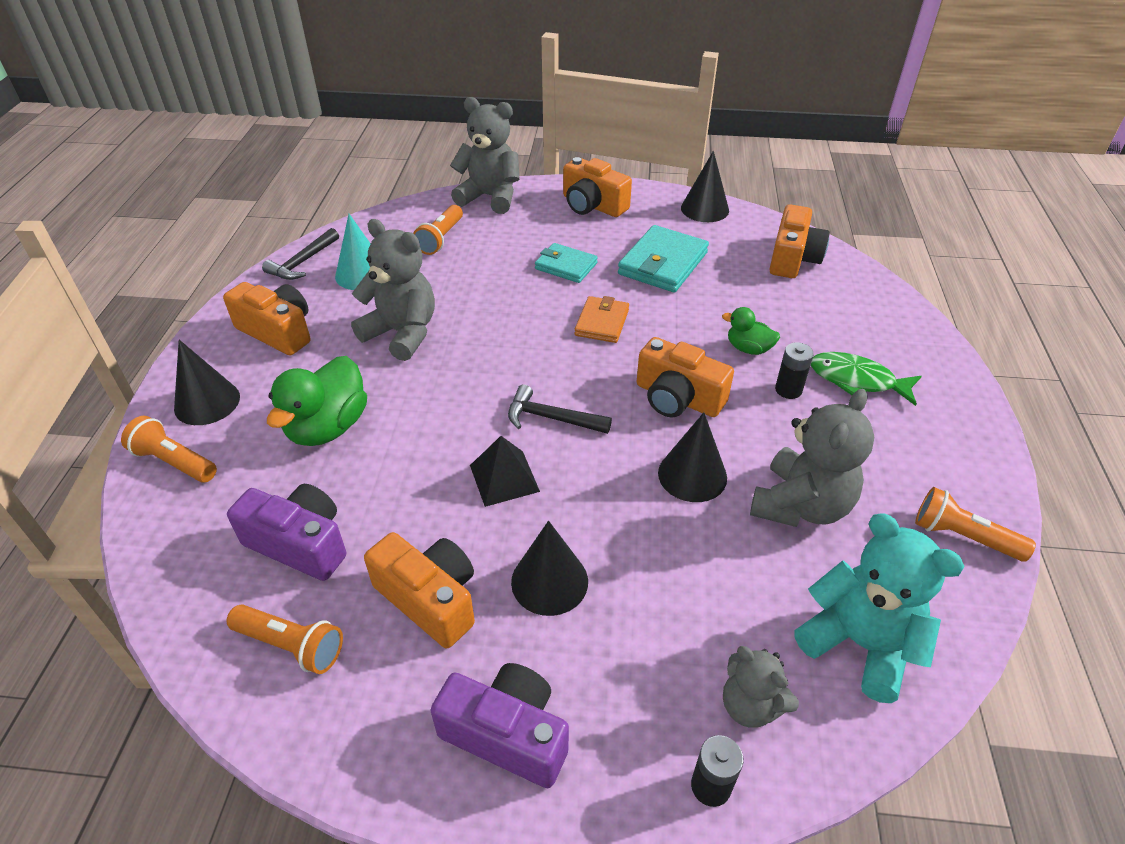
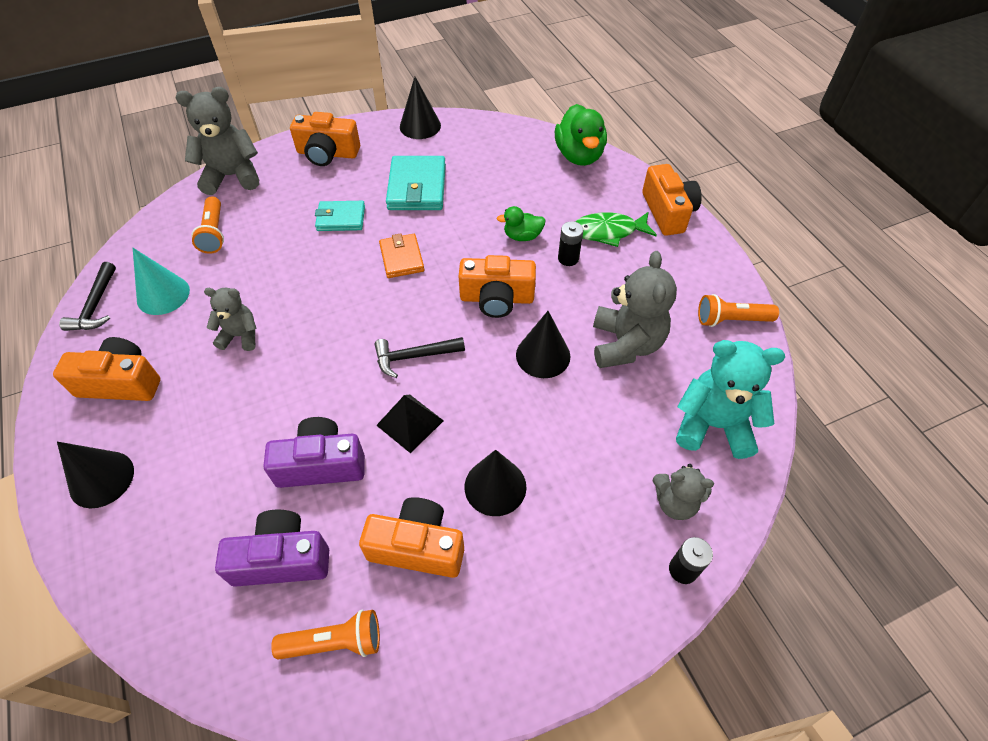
camera: 30 degrees left, 10 degrees up
orange flashlight [121,416,217,482] -> none
green duck [267,356,367,446] -> green duck moved to [555,104,607,166]
grey teddy bear [351,219,435,361] -> grey teddy bear [204,288,257,351], size x0.59
purple camera [431,663,569,788] -> purple camera moved to [263,417,365,488]
orange camera [770,204,830,278] -> orange camera moved to [642,164,702,236]

